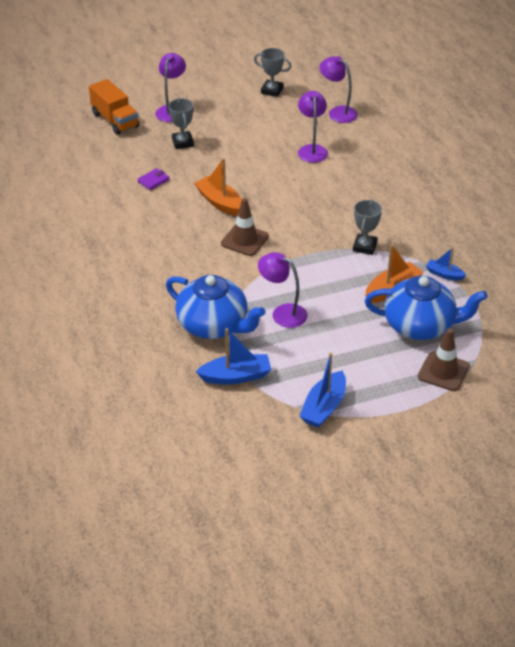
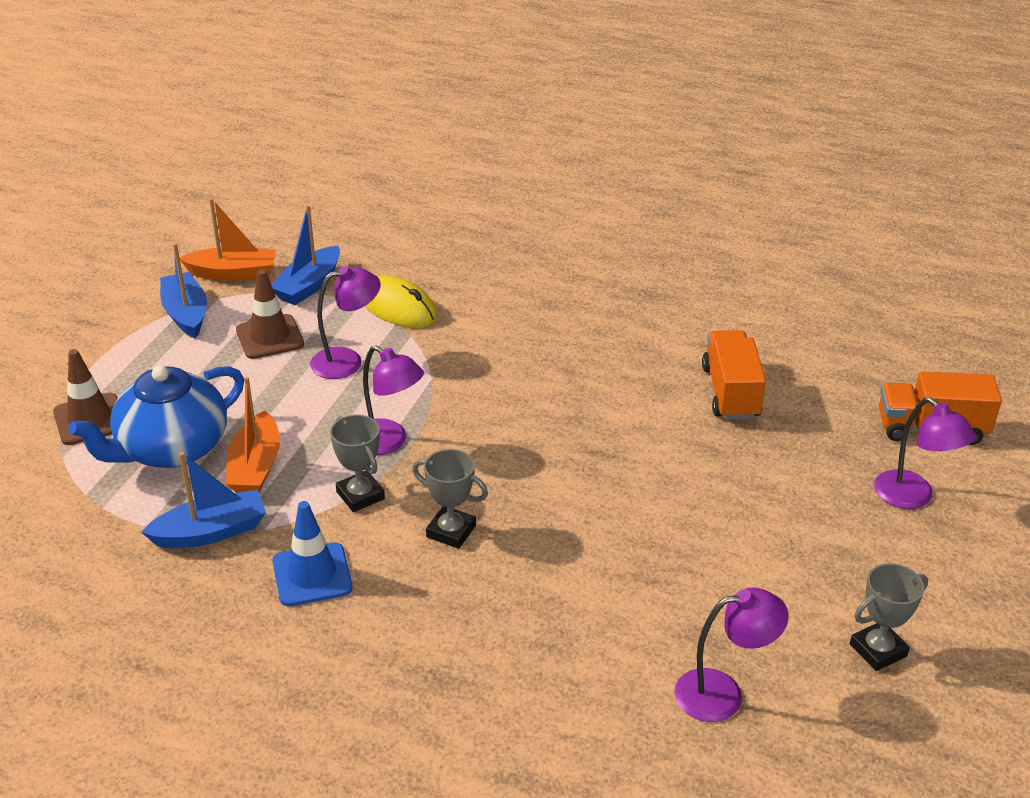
camera: 130 degrees right, 5 degrees down
purple wallet [137,168,169,190] -> orange truck [702,330,766,420]
blue teapot [166,275,266,339] -> yellow mouse [365,276,437,328]
grey trophy [168,98,194,149] -> grey trophy moved to [412,449,488,549]
orange boat [194,158,242,216] -> orange boat moved to [180,198,276,281]
brown traffic cone [221,198,269,256] -> brown traffic cone moved to [236,269,304,359]
purple lamp [298,91,328,163] -> purple lamp moved to [363,345,424,455]
blue boat [426,247,466,281] -> blue boat [141,452,266,548], size x1.67
none -> blue traffic cone [272,501,353,606]

